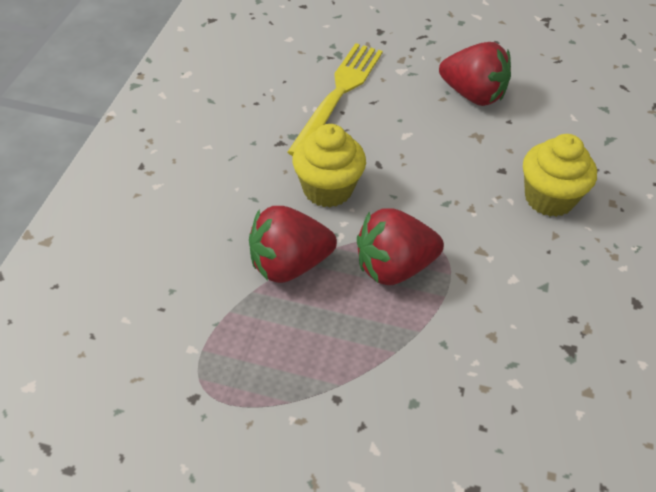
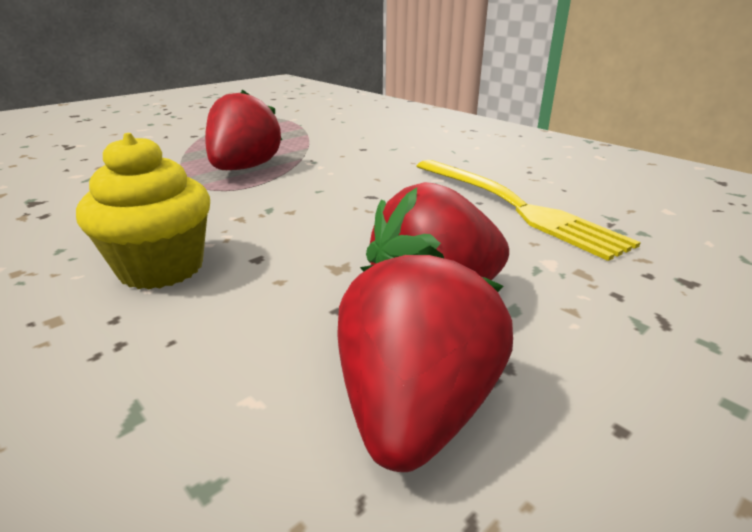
camera: 125 degrees right, 20 degrees down
red strawberry [249,206,337,283] -> red strawberry moved to [337,246,513,472]
yellow cupcake [292,124,366,207] -> none

